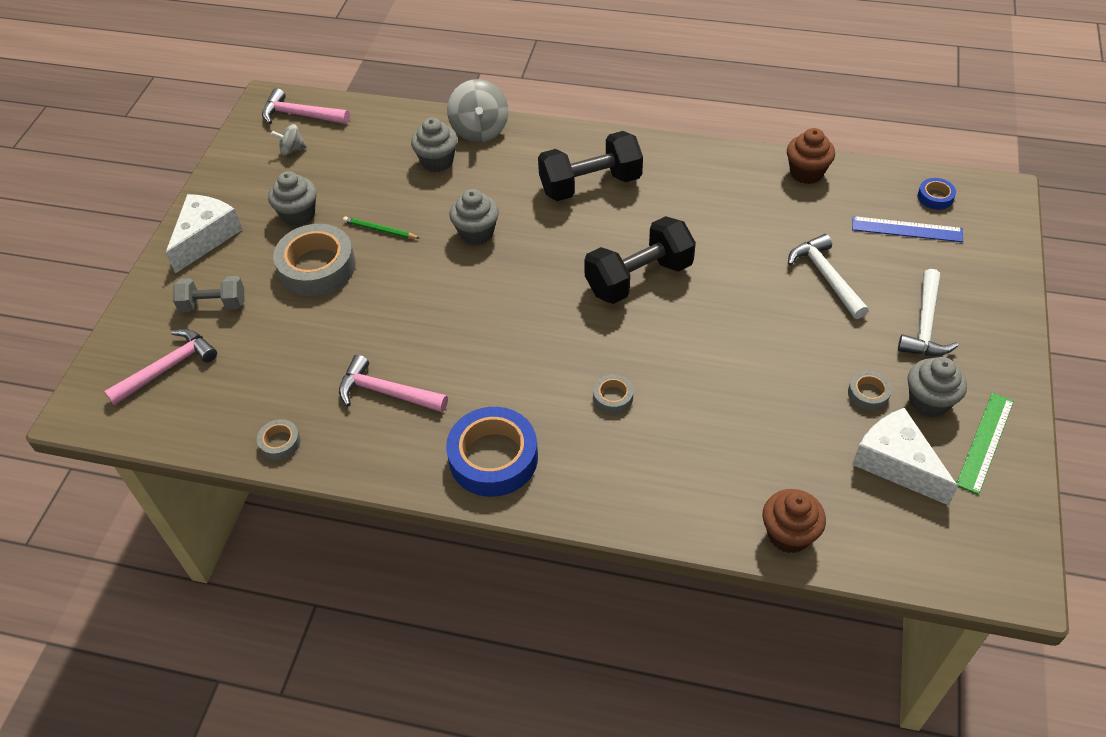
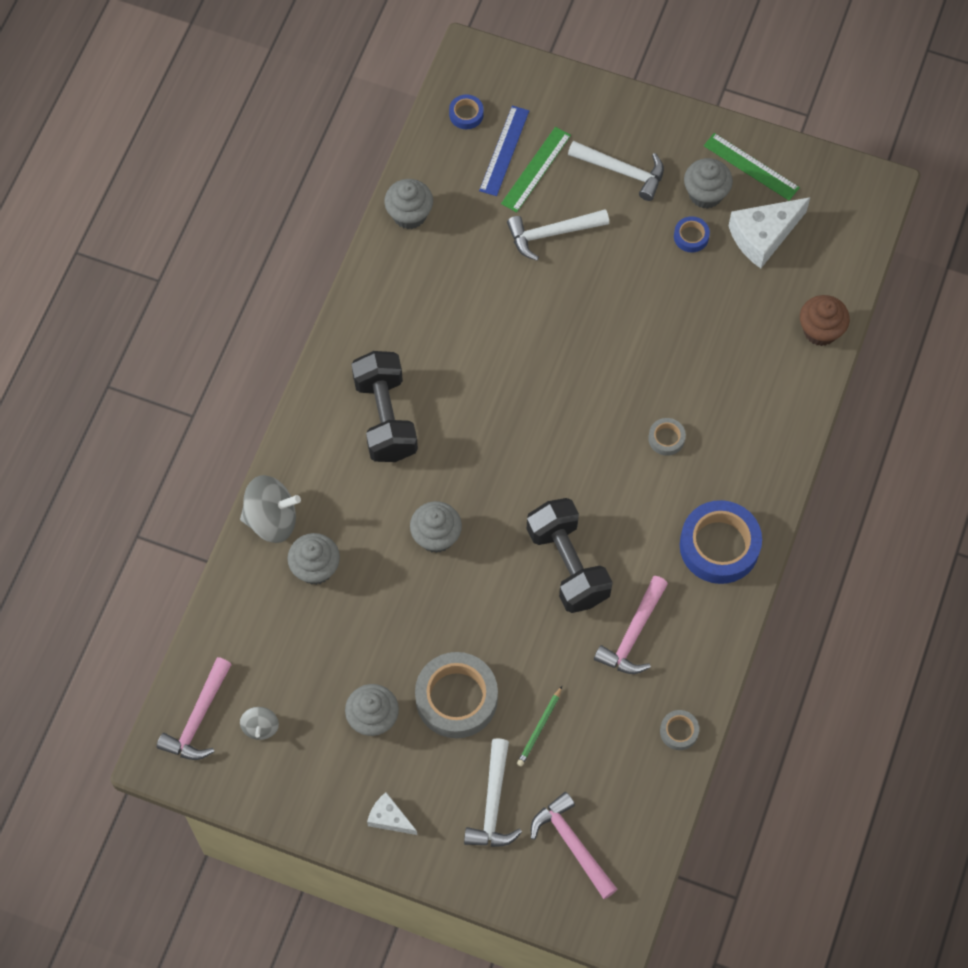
camera: 85 degrees left, 15 degrees up
white cheese [166,194,242,273] -> white cheese [367,792,417,835], size x0.56
grey dumbbell [173,276,244,312] -> white hammer [464,738,522,847]
green pencil [343,217,419,239] -> green pencil moved to [517,686,562,766]
black dumbbell [584,216,696,304] -> black dumbbell moved to [527,498,613,613]
brown cupcake [787,128,835,184] -> grey cupcake [384,179,433,229]
grey tape [848,371,892,410] -> blue tape [674,216,710,252]
none -> green ruler [501,127,571,212]

